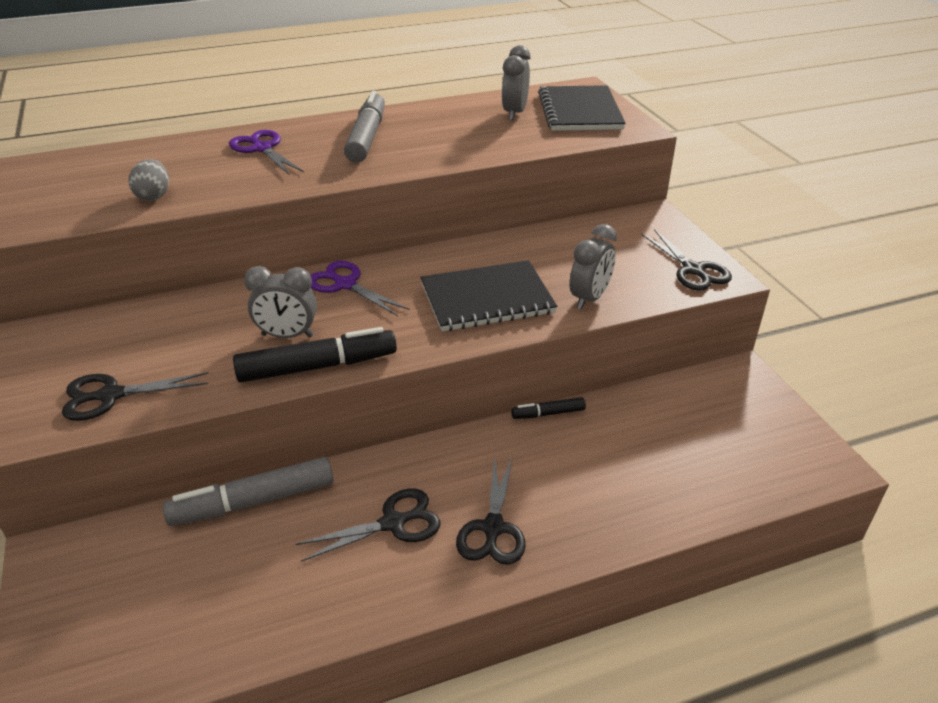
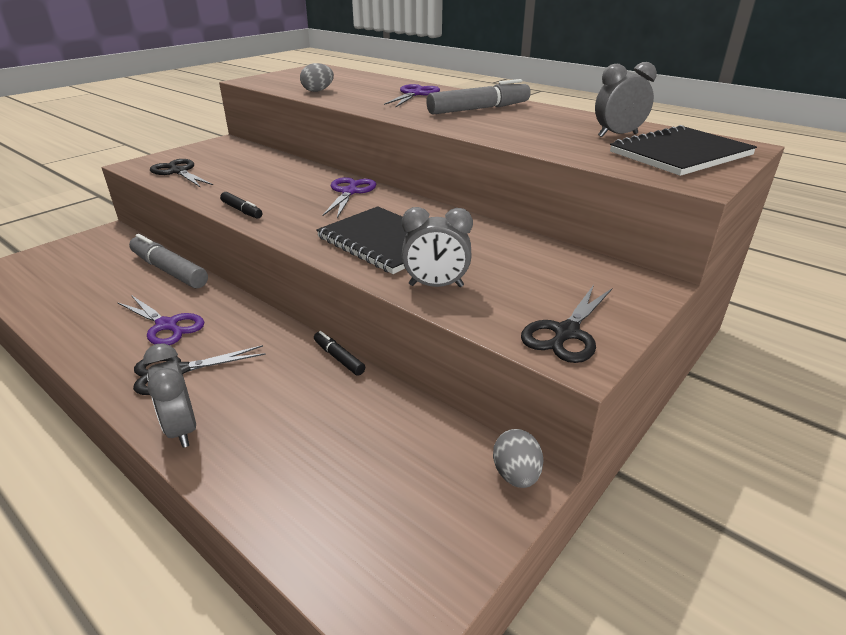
camera: 60 degrees right, 5 degrees down
black marker [233,327,397,382] -> black marker [220,192,262,218], size x0.51
grey clock [244,266,317,338] -> grey clock moved to [143,343,196,448]
black scissors [296,489,440,562] -> purple scissors [117,295,204,345]
none -> grey egg [493,429,543,488]

